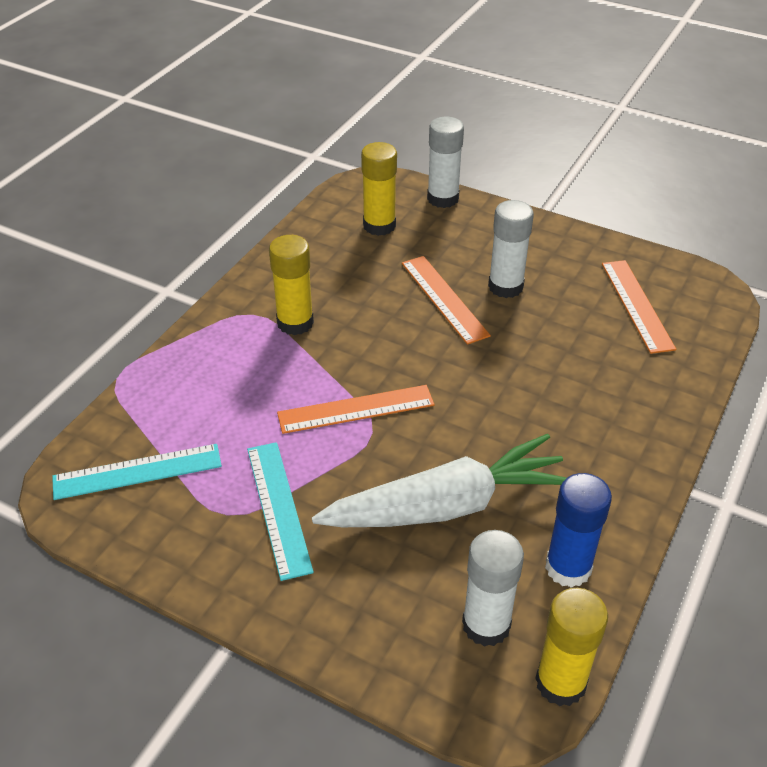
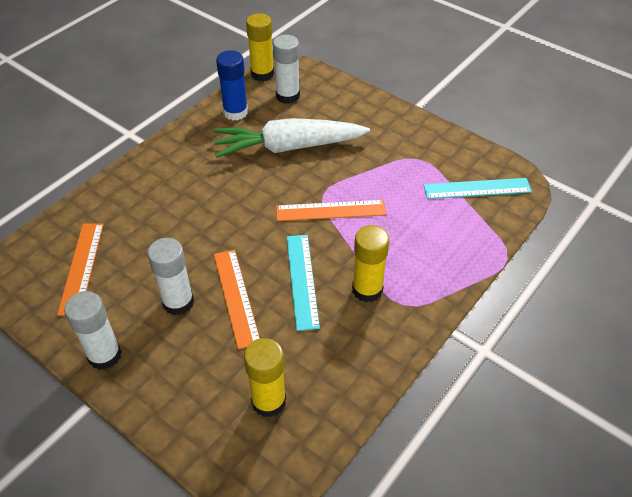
camera: 170 degrees left, 5 degrees up
turquoise ruler [247,442,314,581] -> turquoise ruler moved to [287,235,320,331]
white glue stick [427,117,464,208] -> white glue stick moved to [64,291,122,370]

